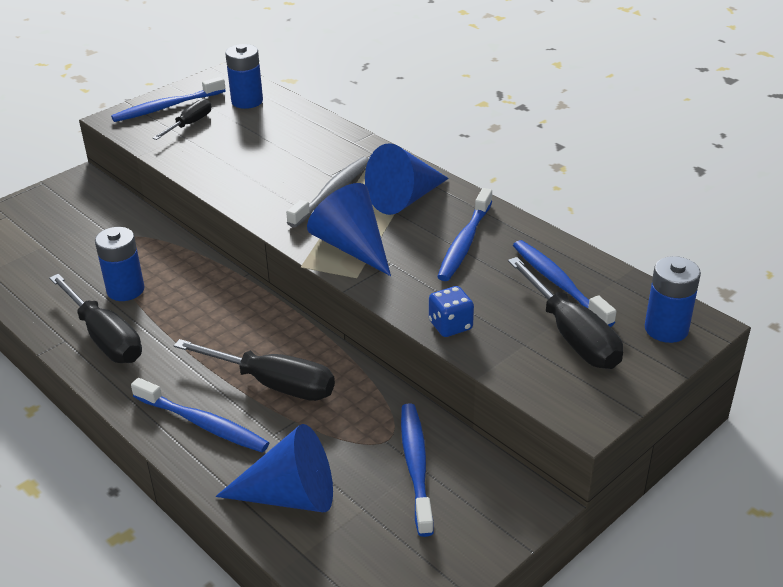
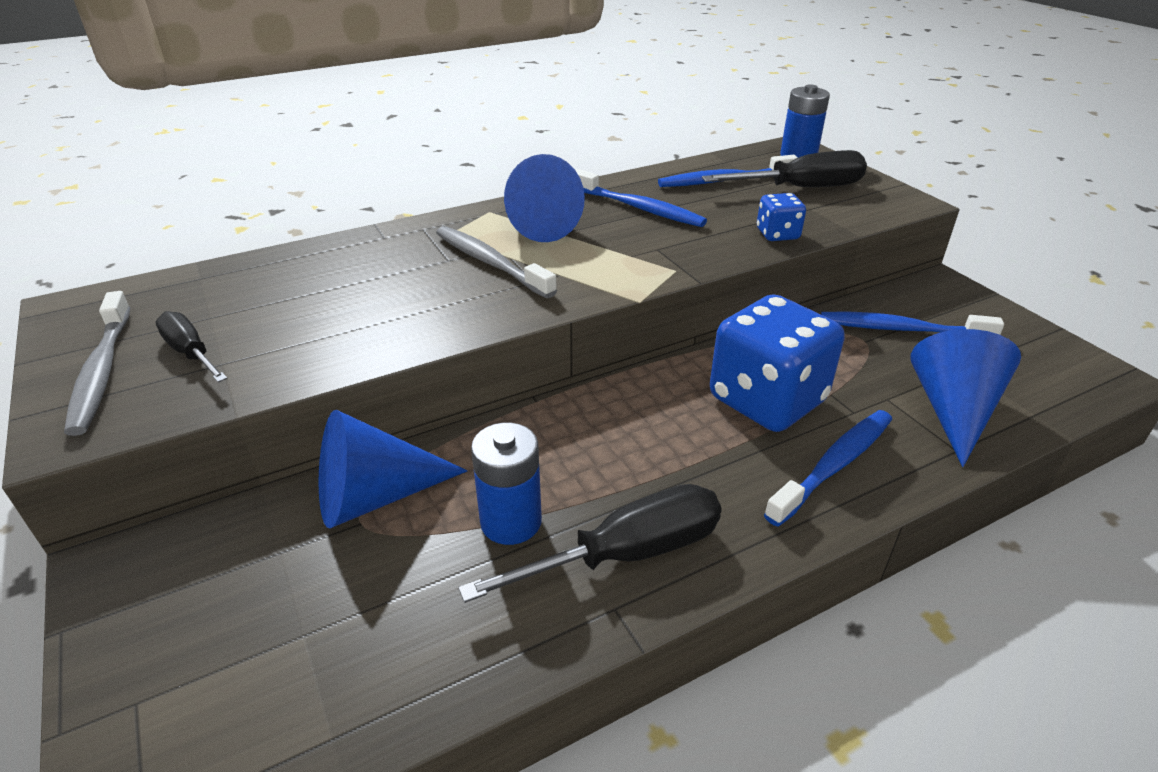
camera: 75 degrees left, 0 degrees up
blue toothbrush [111,77,226,122] -> grey toothbrush [64,291,131,436]
black screwdriver [174,339,335,401] -> blue dice [710,294,845,432]
blue battery [225,44,263,109] -> none
blue cone [307,183,391,276] -> blue cone moved to [319,410,468,529]

